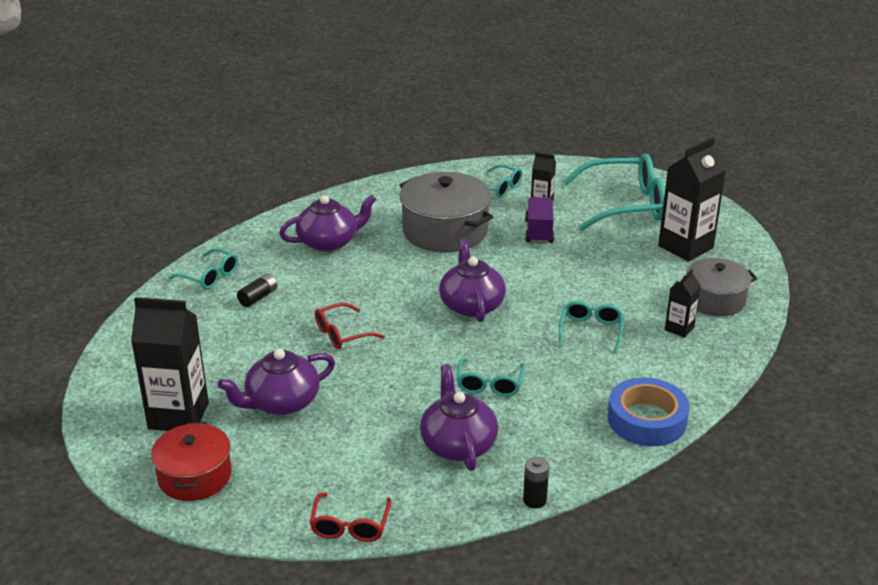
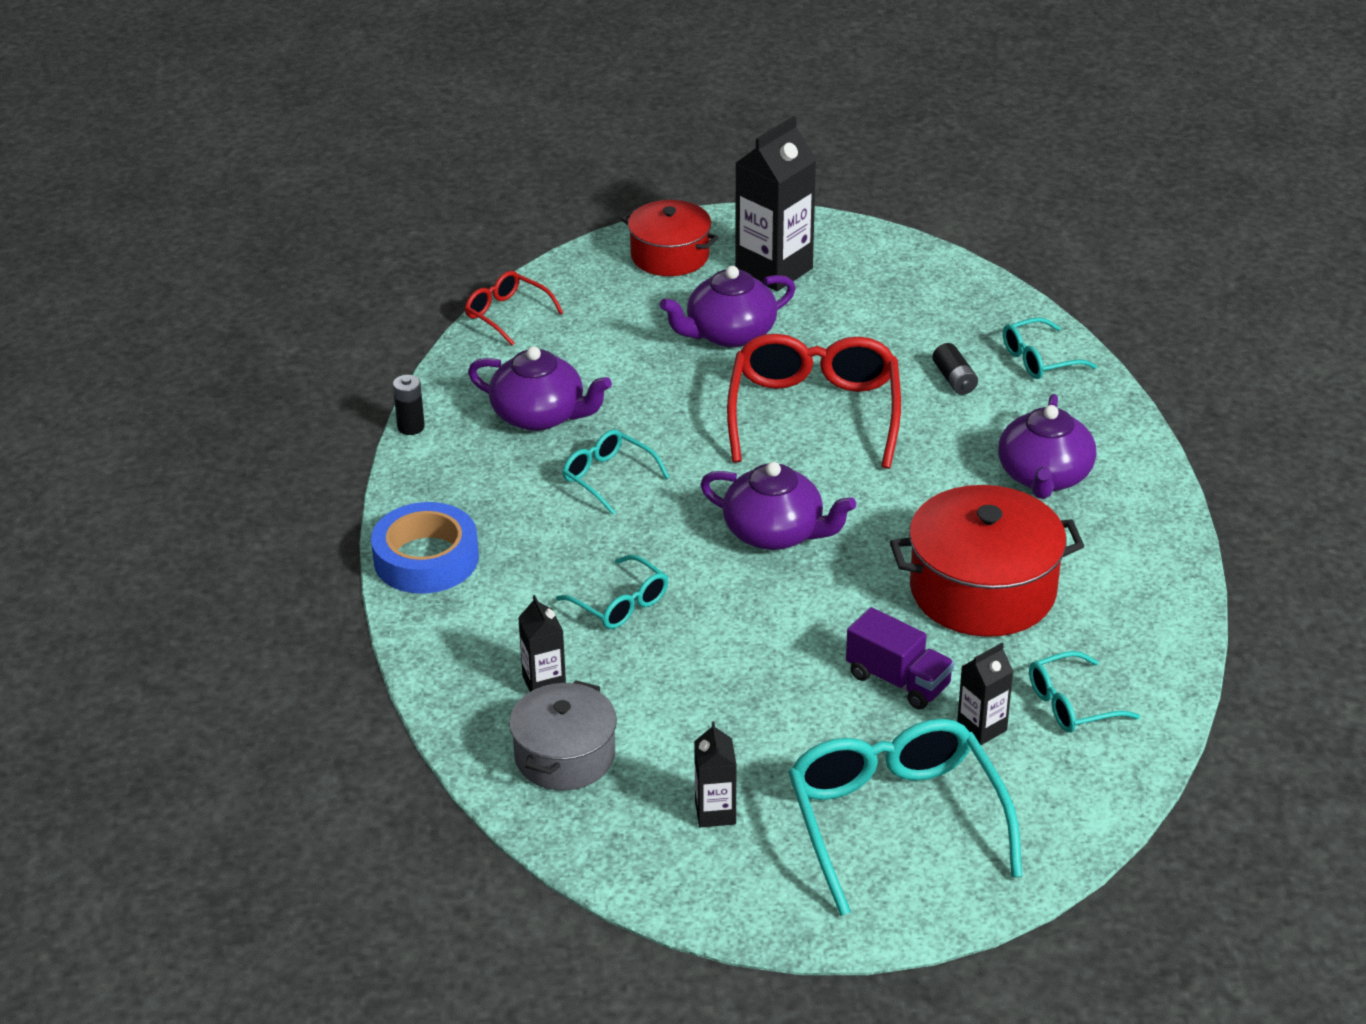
camera: 125 degrees right, 5 degrees up
purple teapot [218,349,335,415] -> purple teapot turned 120 degrees counterclockwise [660,266,796,348]
red glasses [315,303,385,349] -> red glasses [727,334,901,469], size x1.97
grey pot [400,172,493,252] -> red pot [890,485,1084,637]
turquoise glasses [563,154,665,231] -> turquoise glasses turned 135 degrees clockwise [788,719,1023,916]
black carton [658,137,726,262] -> black carton [694,721,736,827], size x0.51

